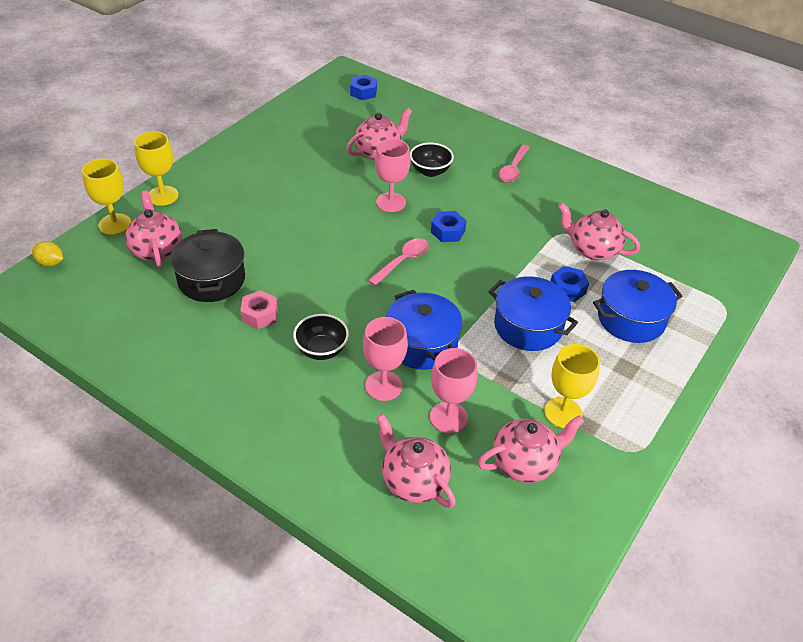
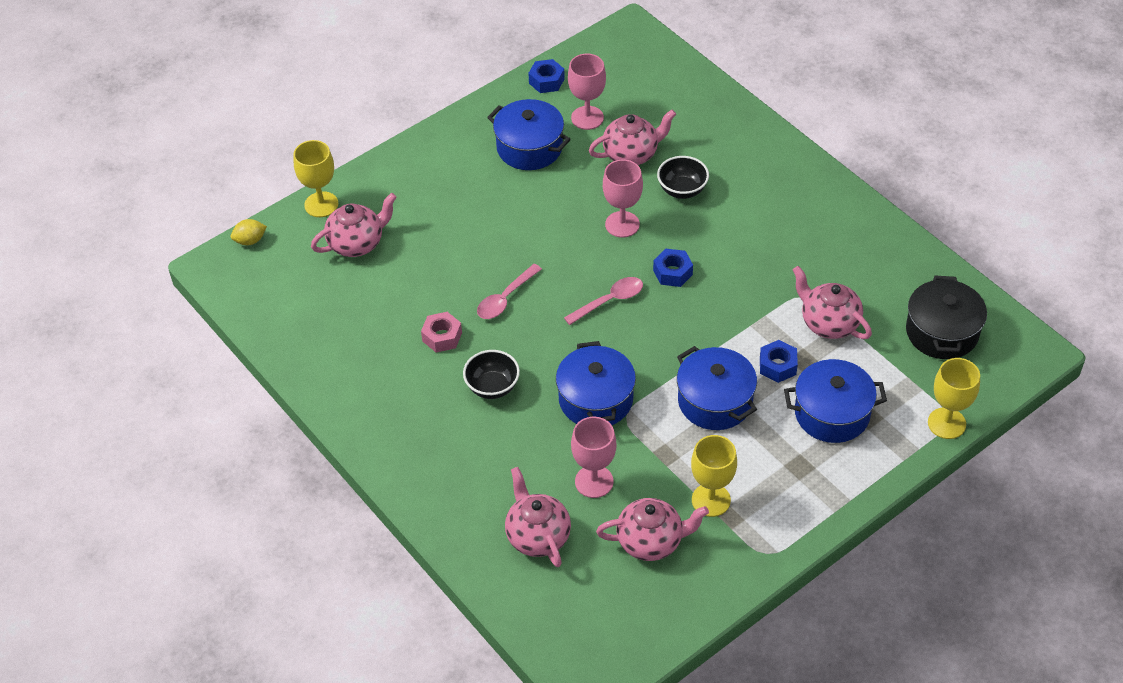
camera: 20 degrees right, 5 degrees up
yellow lemon [32,241,63,266] -> yellow lemon turned 60 degrees counterclockwise [231,219,267,245]
pink teapot [125,191,182,267] -> pink teapot turned 60 degrees clockwise [311,193,397,257]
yellow goblet [134,131,178,206] -> yellow goblet moved to [928,358,980,439]
black pot [170,229,245,302] -> black pot moved to [906,275,987,359]
blue nut [350,75,377,100] -> blue nut moved to [528,59,565,93]
pink goblet [363,317,408,401] -> pink goblet moved to [568,54,606,130]
pink spoon [499,145,530,183] -> pink spoon moved to [477,264,542,319]
none -> blue pot [487,99,571,170]

